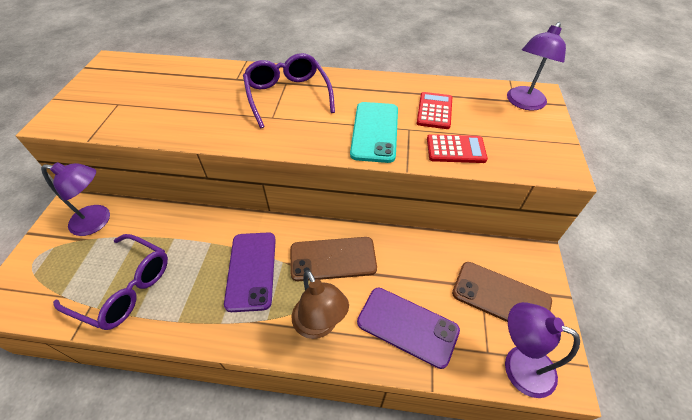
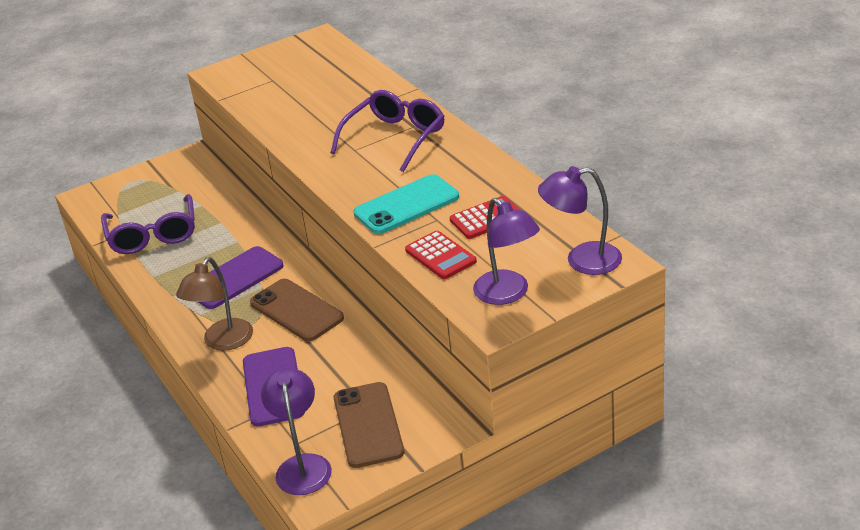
camera: 55 degrees right, 15 degrees down
purple lamp [41,162,110,236] -> purple lamp moved to [473,198,540,305]

